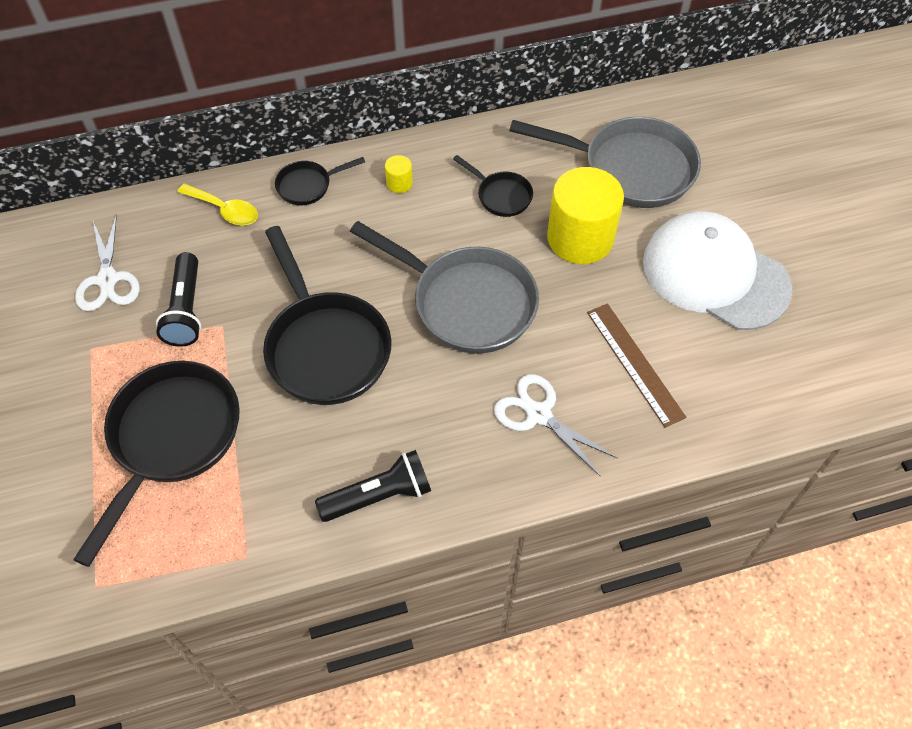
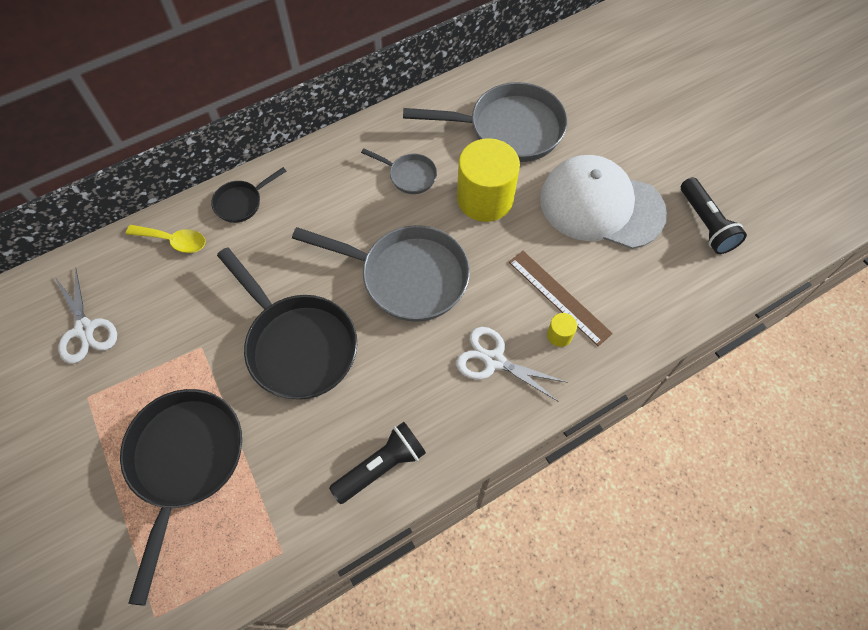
camera: 15 degrees left, 5 degrees up
black flashlight [156,252,201,347] -> black flashlight moved to [681,177,747,254]
yellow cylinder [385,155,413,193] -> yellow cylinder moved to [547,313,577,347]
black pan [453,155,533,217] -> grey pan [361,148,437,194]

